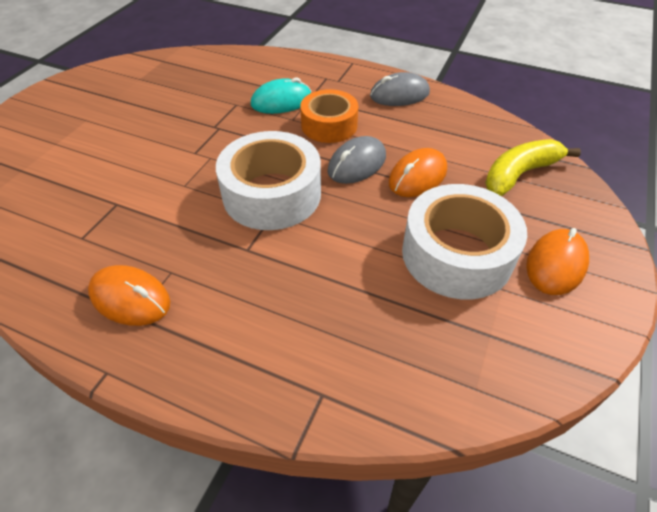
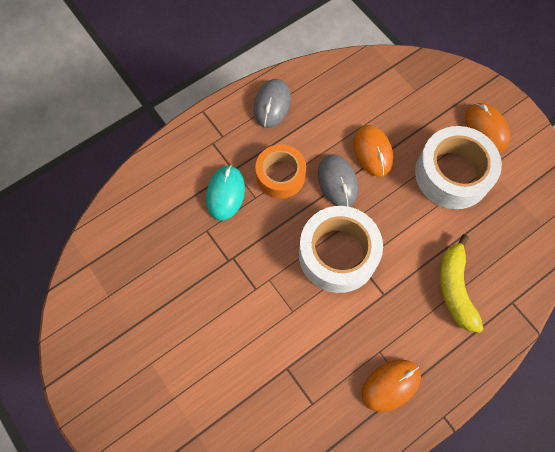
camera: 60 degrees left, 20 degrees up
yellow banana [485,139,581,196] -> yellow banana moved to [440,234,484,333]

